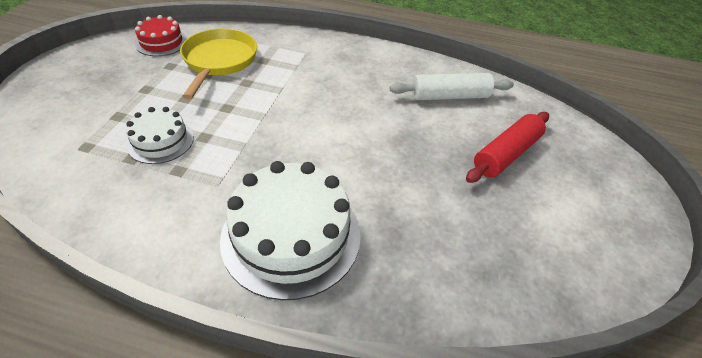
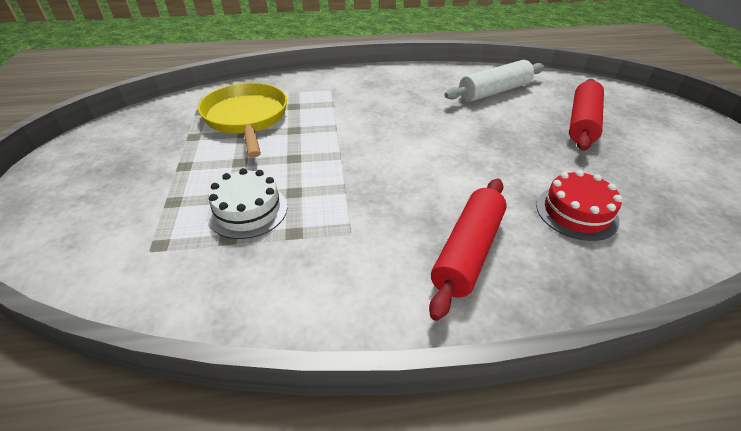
camera: 20 degrees left, 5 degrees down
red cake [135,15,187,56] -> red cake moved to [536,170,622,241]
white cake [220,161,361,300] -> red rolling pin [429,178,507,321]

